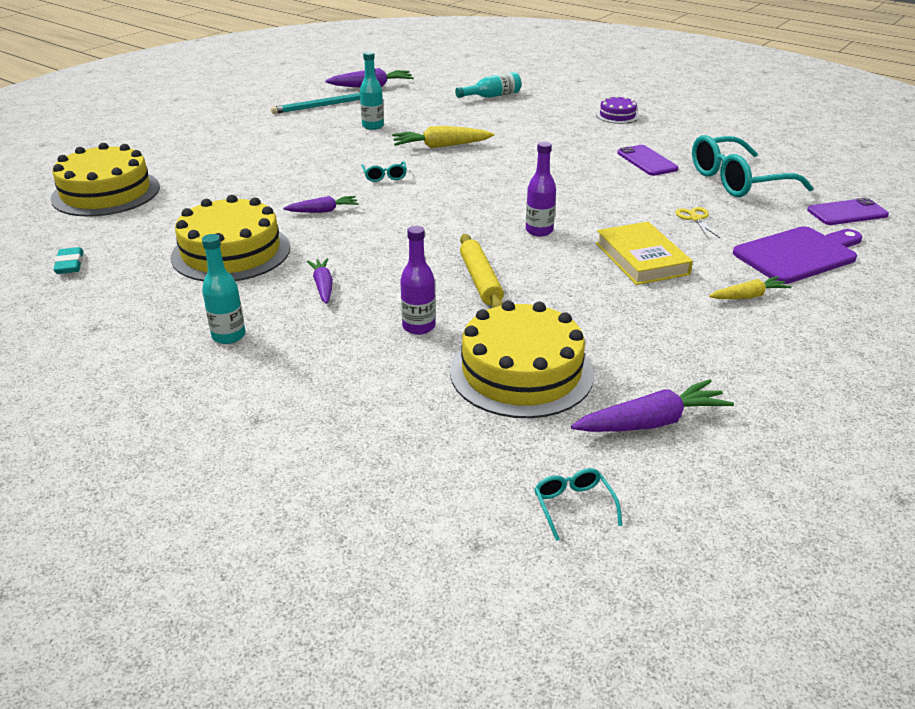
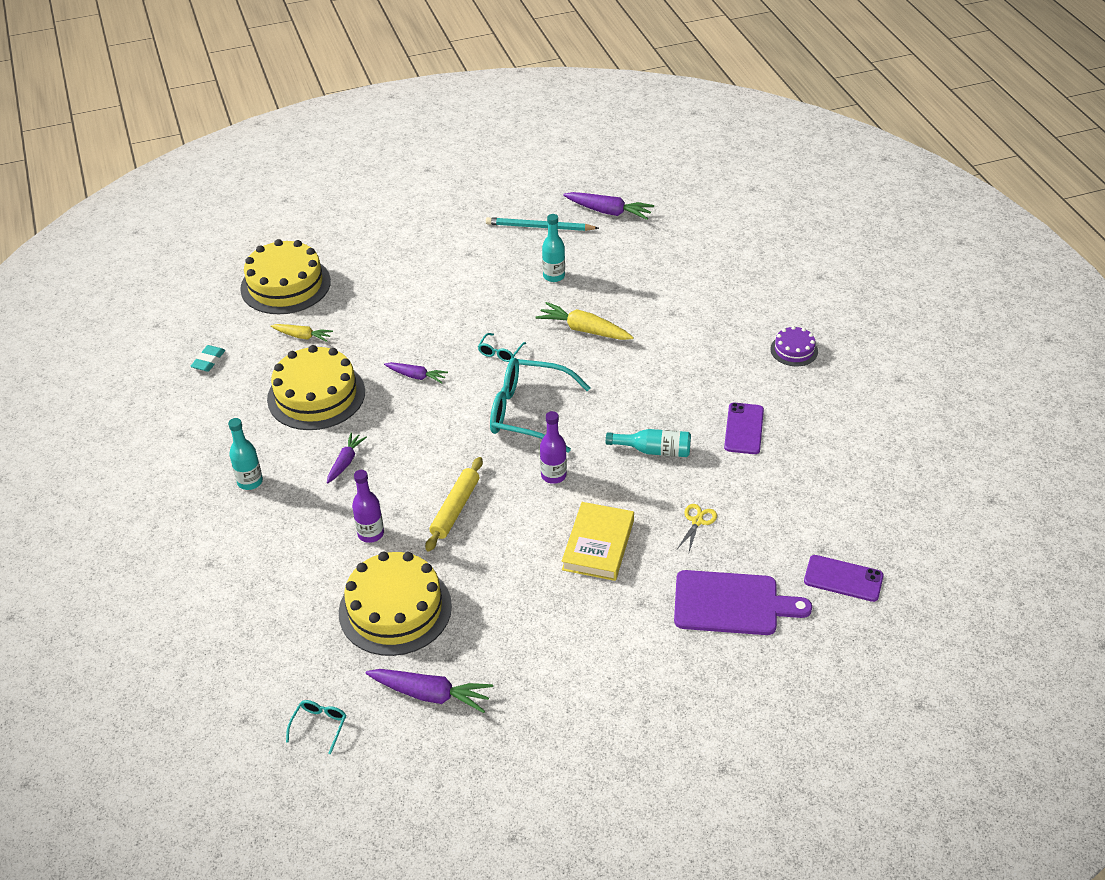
camera: 35 degrees right, 10 degrees up
turquoise bottle [455,72,521,98] -> turquoise bottle moved to [606,429,691,457]
turquoise glasses [692,135,813,197] -> turquoise glasses moved to [490,358,590,453]
yellow carrot [709,276,792,299] -> yellow carrot moved to [271,324,333,342]

